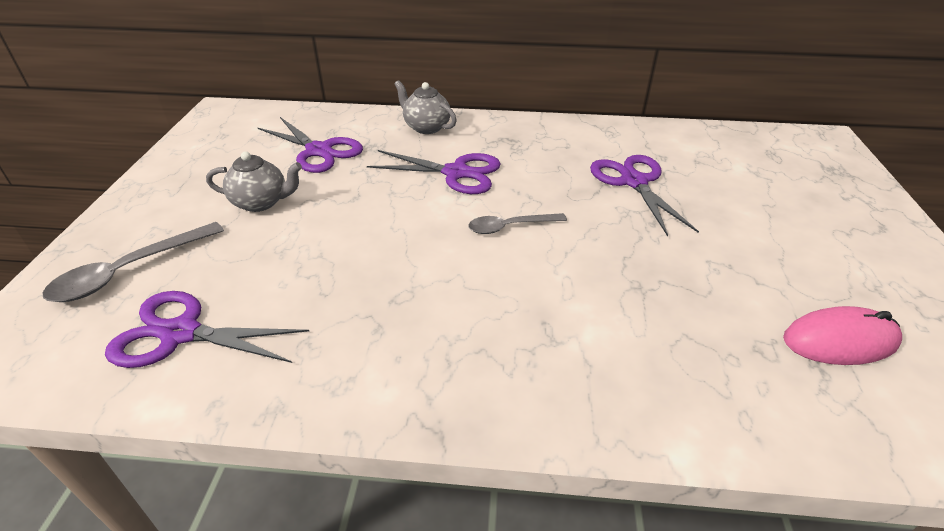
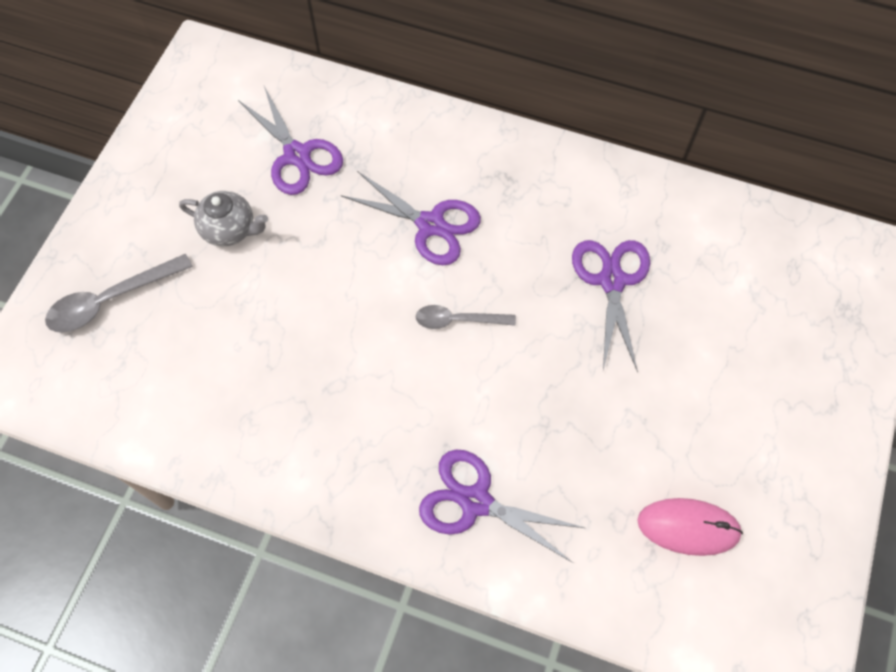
camera: 15 degrees right, 25 degrees up
purple scissors [105,291,309,368] -> purple scissors moved to [419,450,585,563]
grey teapot [394,80,457,134] -> none

